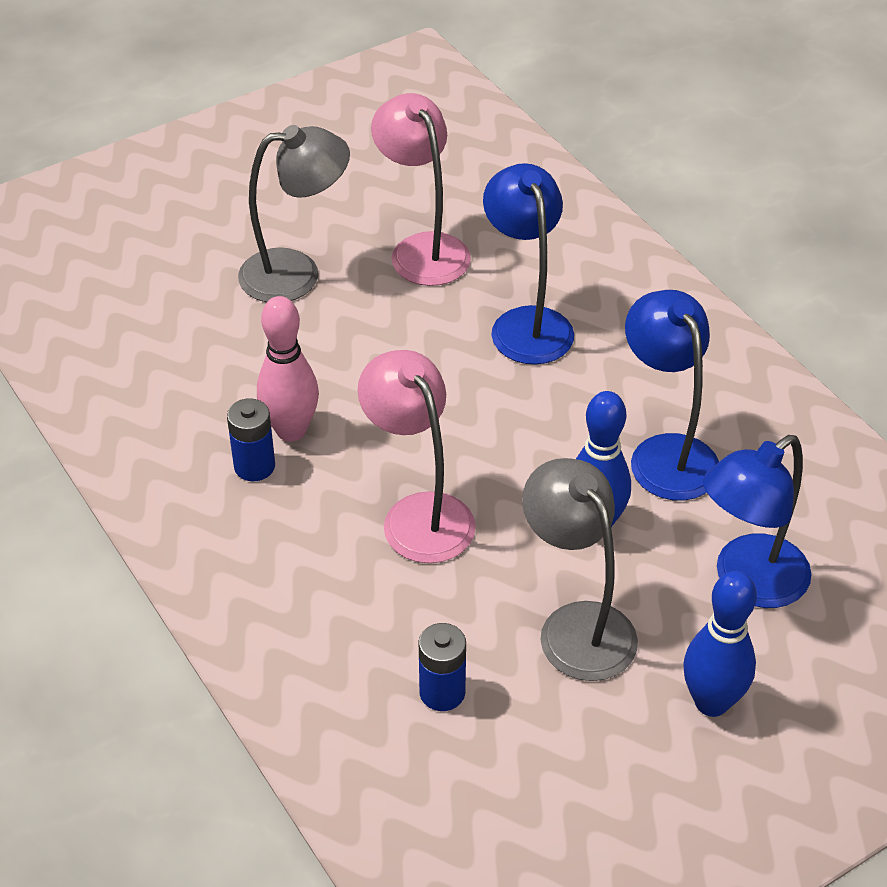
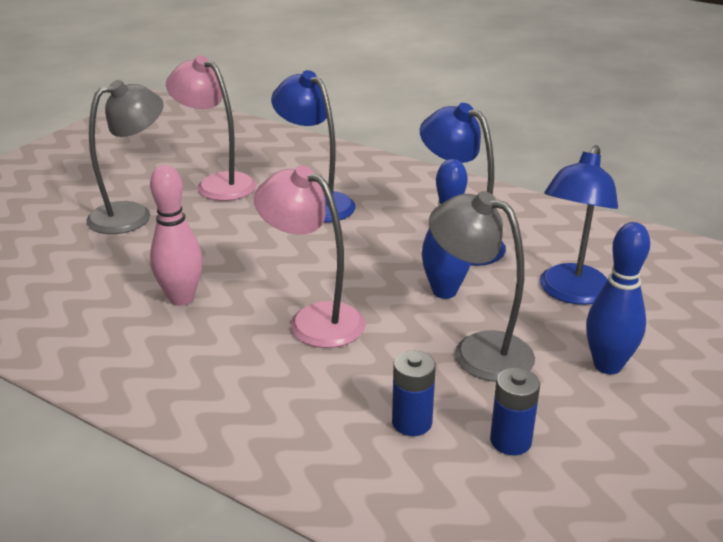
camera: 25 degrees left, 15 degrees down
blue battery [227,398,275,481] -> blue battery moved to [490,368,540,455]

